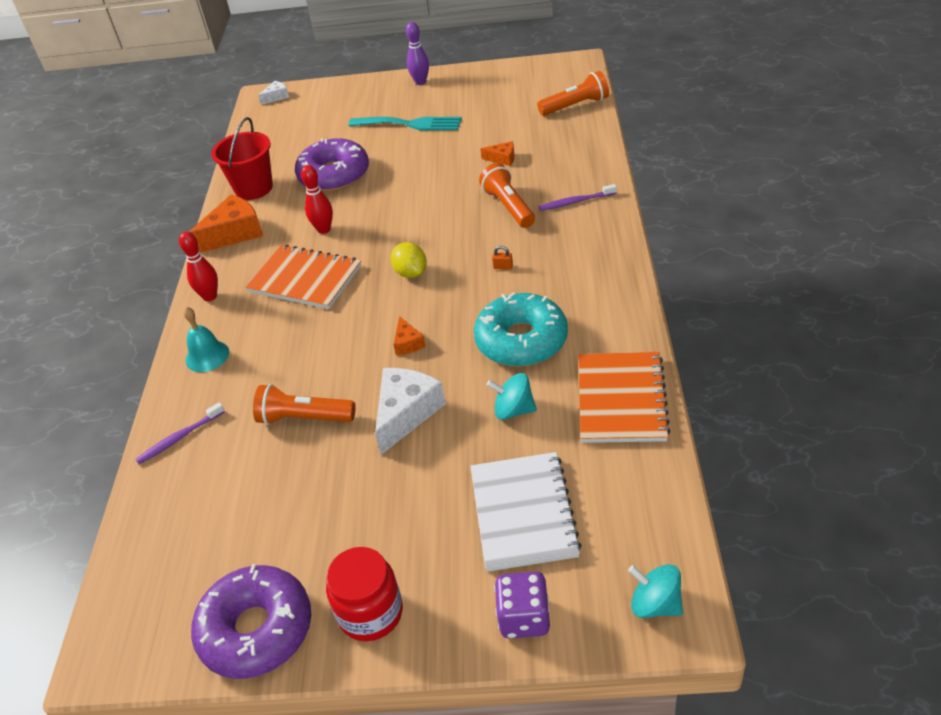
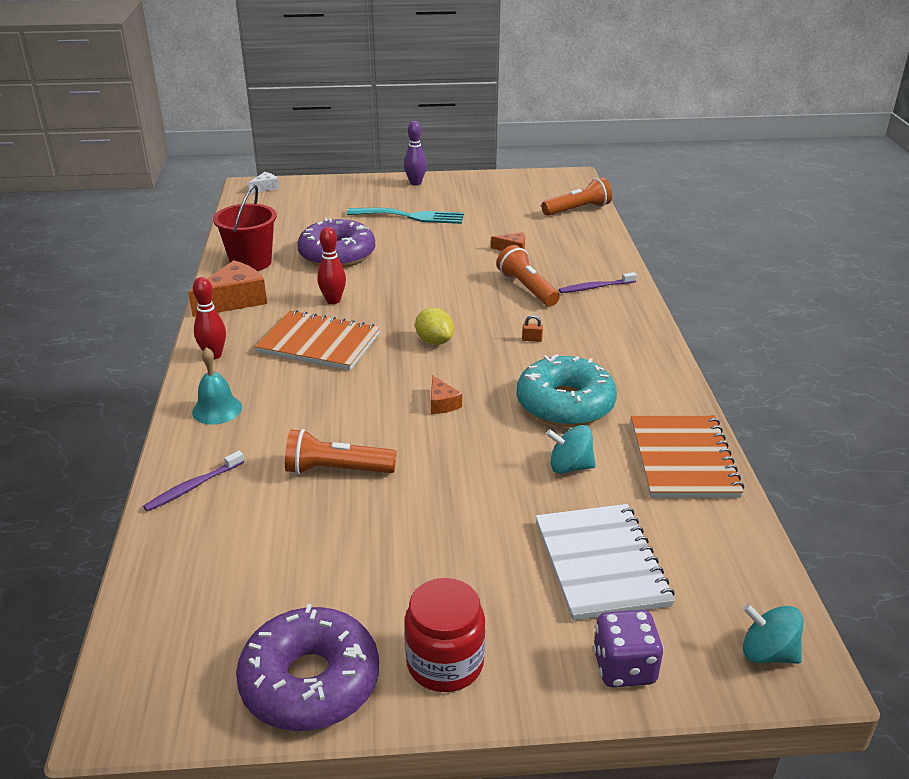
camera: 10 degrees left, 10 degrees down
white cheese [375,368,446,455] -> none

